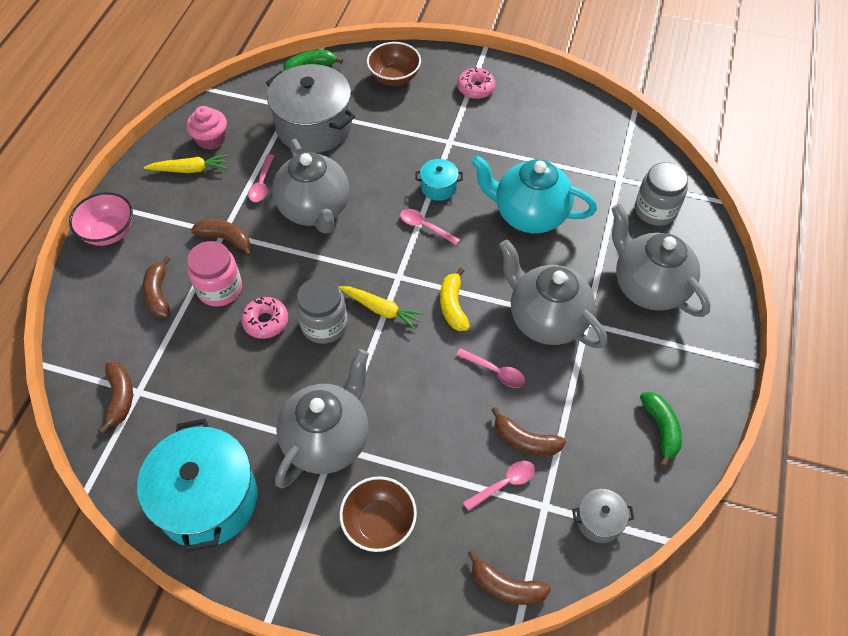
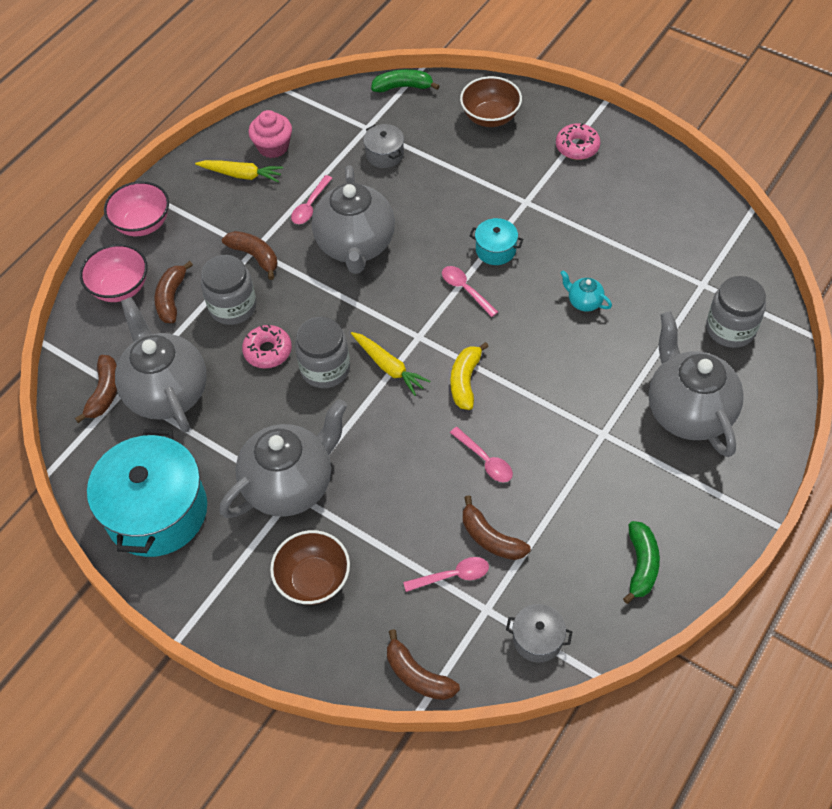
camera: 20 degrees right, 0 degrees up
pink jar [187,241,242,307] -> grey jar [201,255,257,325]
grey pot [266,64,355,153] -> grey pot [363,124,404,168], size x0.45
turquoise teapot [471,155,597,233] -> turquoise teapot [560,270,612,312], size x0.42
grey teapot [499,239,607,348] -> grey teapot moved to [115,297,207,433]
none -> pink bowl [80,244,148,302]

